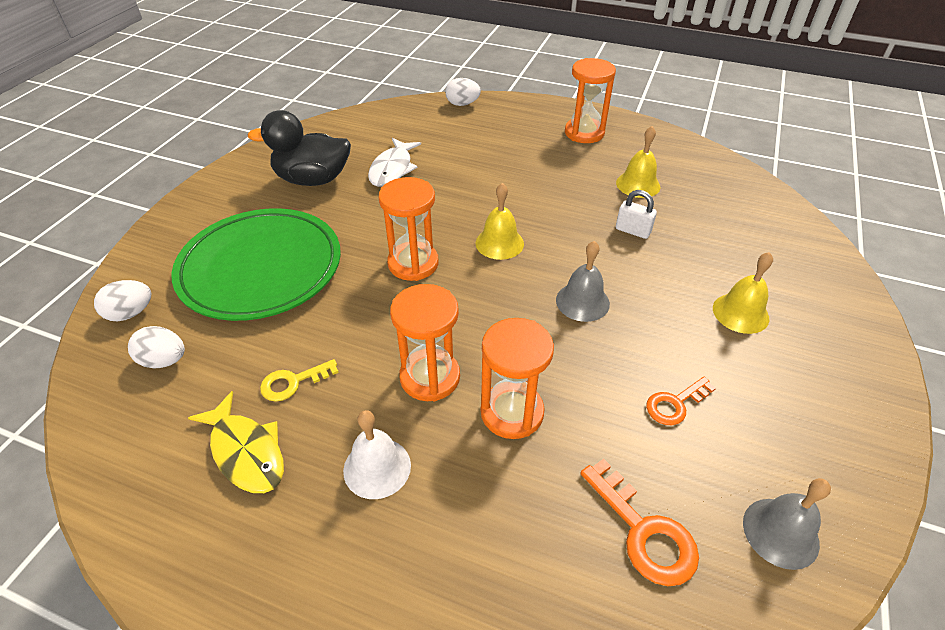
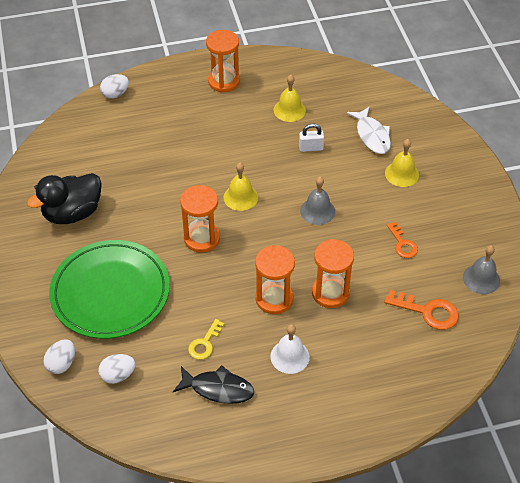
camera: 35 degrees left, 5 degrees up
yellow fish [188,391,284,493] -> black fish [173,365,254,404]
white fish [368,138,421,187] -> white fish moved to [347,106,391,154]
orange key [646,377,716,425] -> orange key turned 45 degrees counterclockwise [387,222,418,258]

